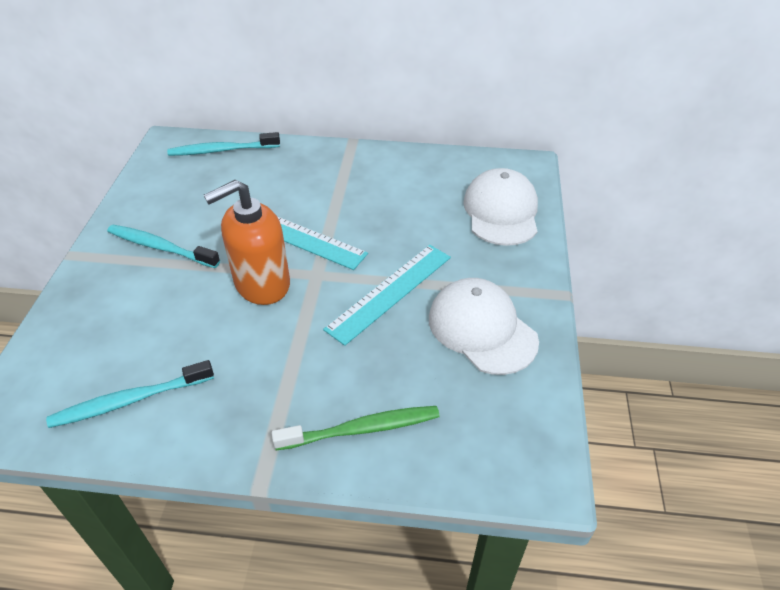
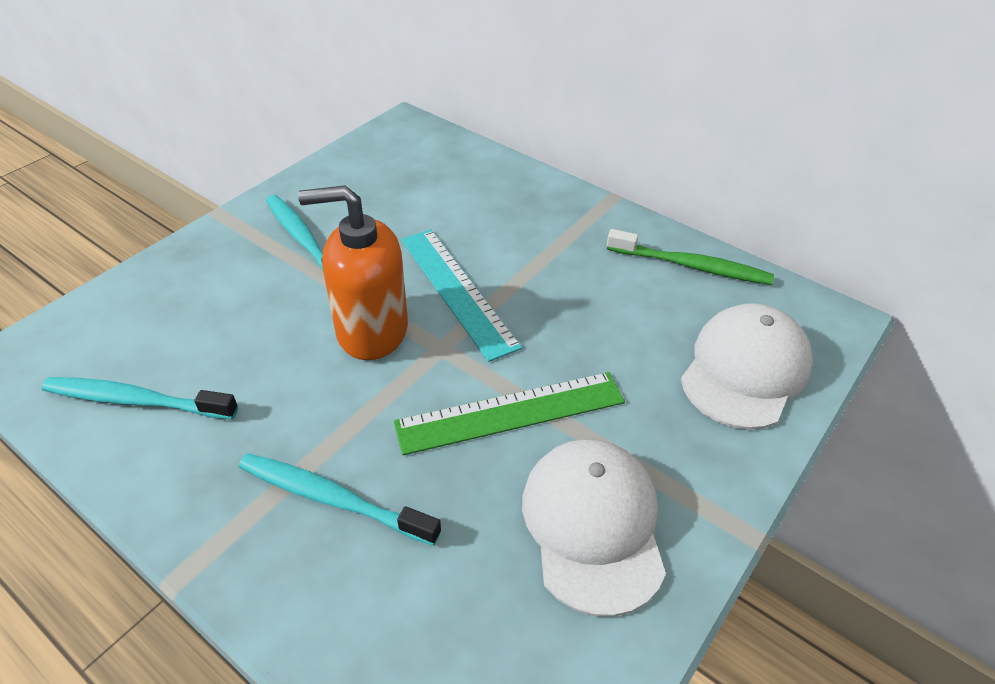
camera: 30 degrees right, 0 degrees up
turquoise toothbrush [167,132,280,156] -> turquoise toothbrush moved to [239,453,441,546]
green toothbrush [272,406,440,450] -> green toothbrush moved to [607,229,774,285]
turquoise ruler [323,245,451,346] -> green ruler [394,372,625,455]

